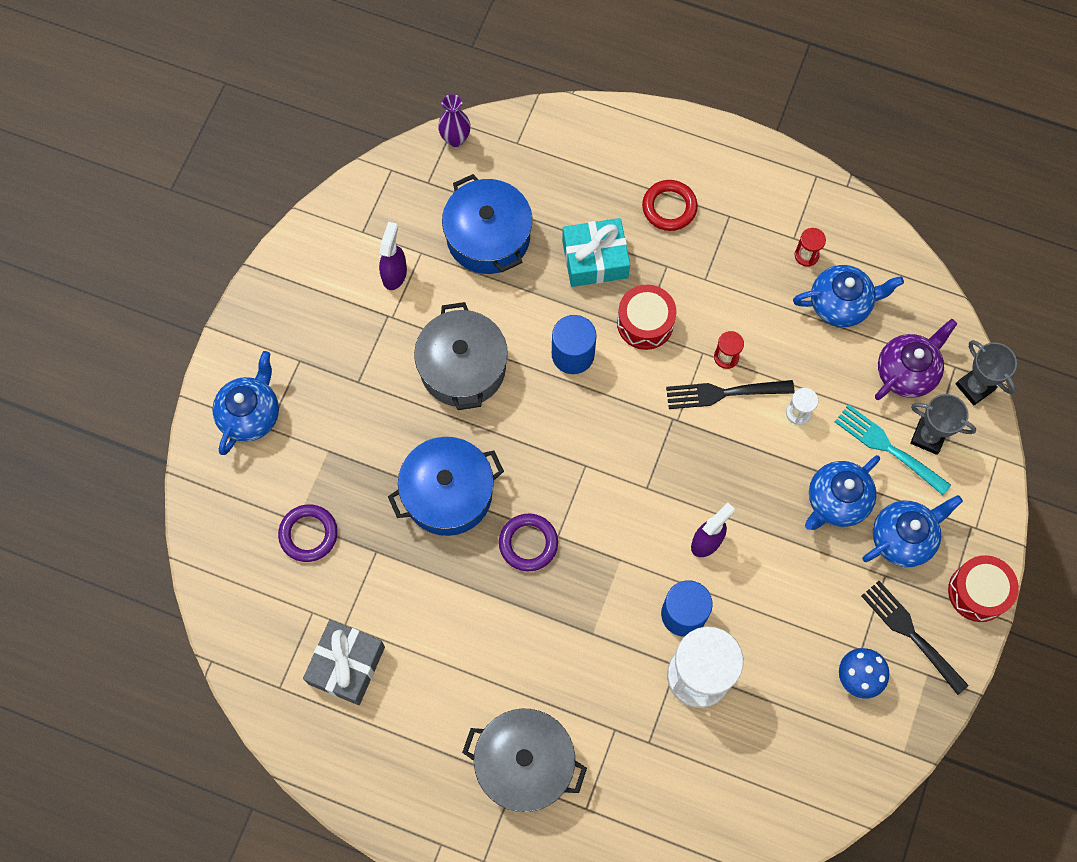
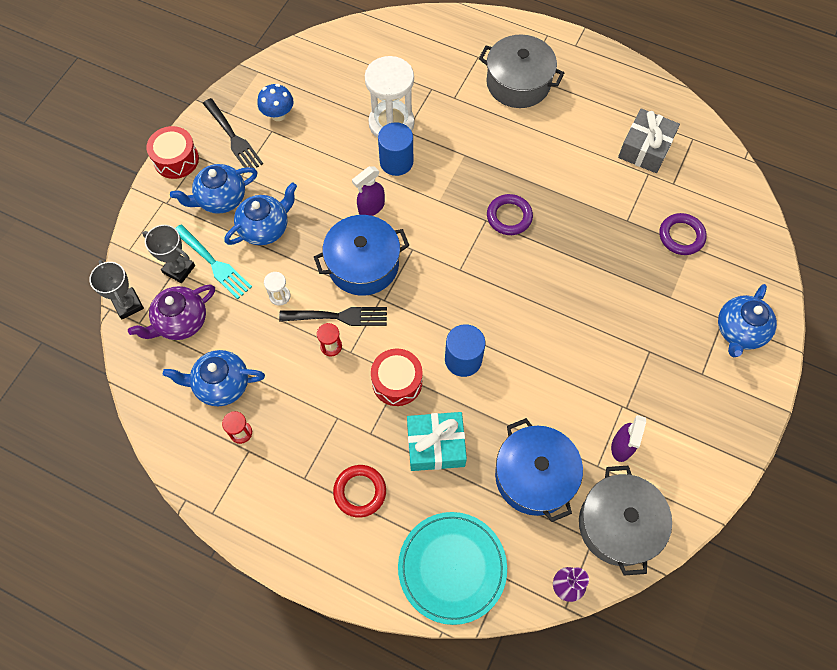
camera: 175 degrees left, 5 degrees down
blue pot [388,437,504,536] -> blue pot moved to [314,215,409,296]
grey pot [414,302,508,410] -> grey pot moved to [579,466,672,575]
none -> turquoise plate [398,512,507,625]

